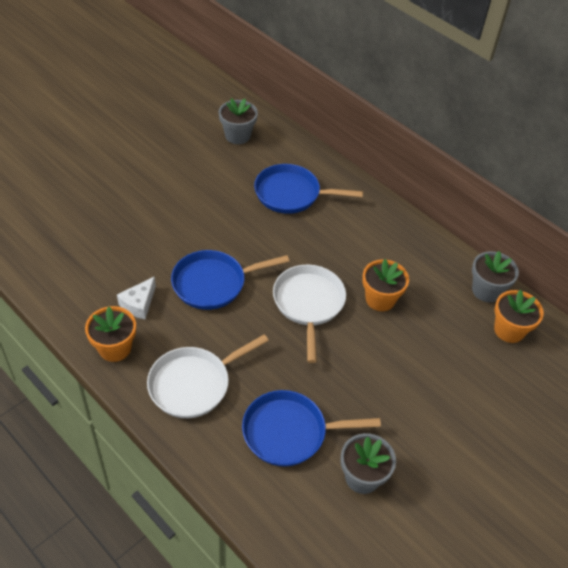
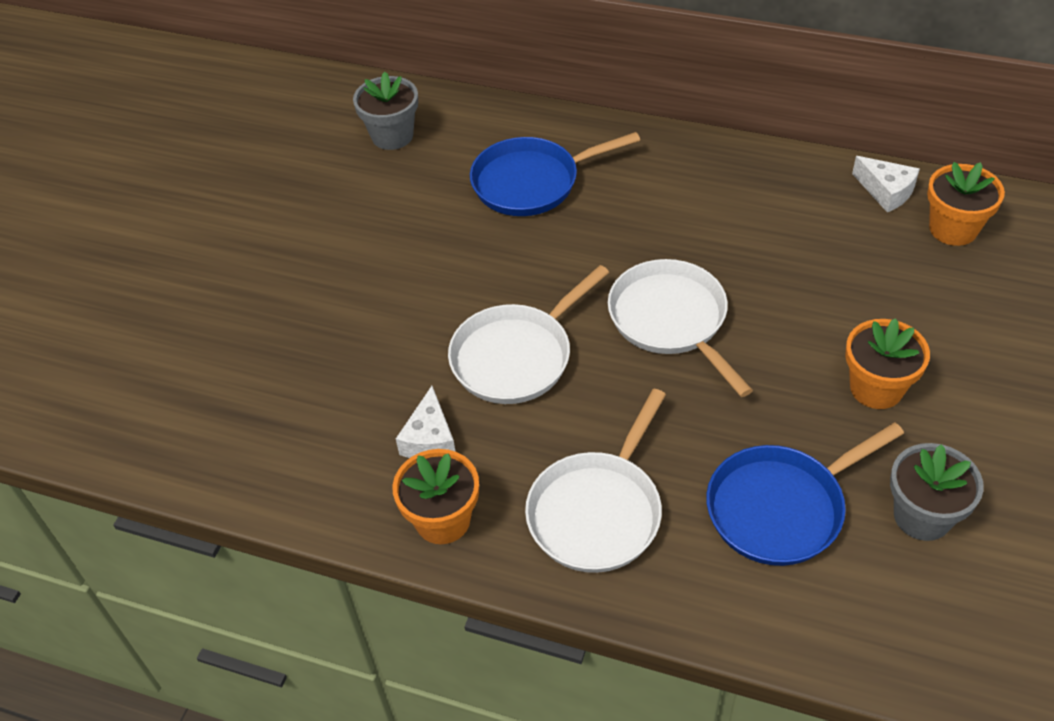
camera: 20 degrees left, 0 degrees up
blue pan [171,250,290,310] -> white pan [448,265,609,404]
orange flower pot [362,259,409,311] -> orange flower pot moved to [845,318,930,409]
grey flower pot [472,251,519,302] -> white cheese [852,156,920,212]

